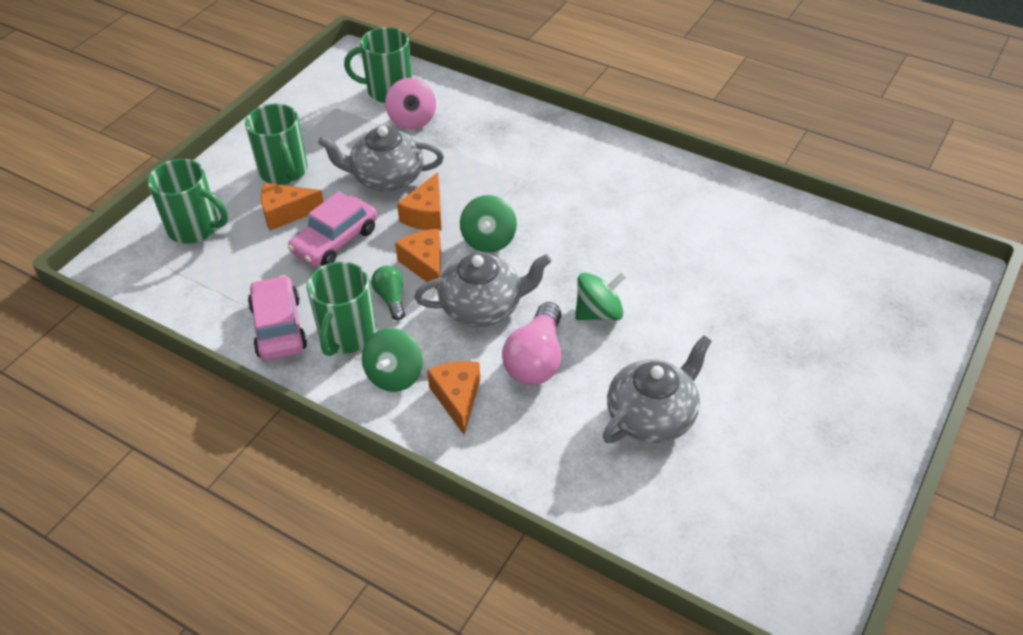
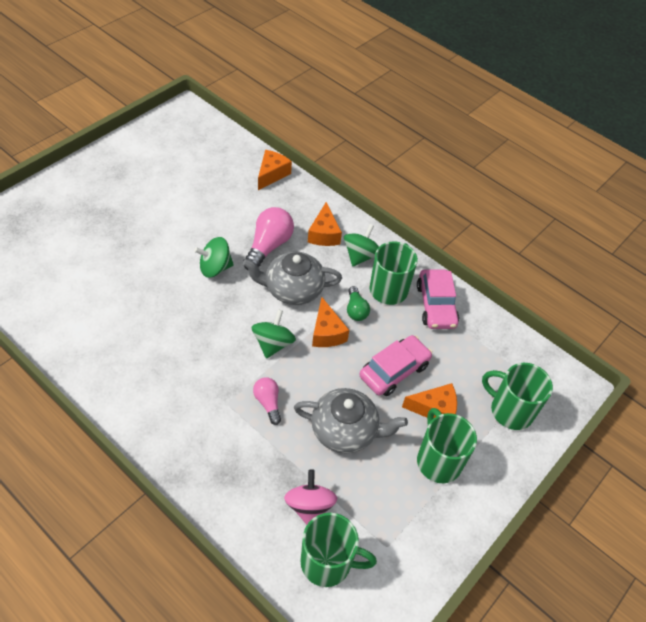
camera: 175 degrees left, 5 degrees up
orange cheese [397,172,442,231] -> orange cheese moved to [258,150,292,190]
grey teapot [603,335,712,443] -> none
none -> pink light bulb [253,377,281,425]

